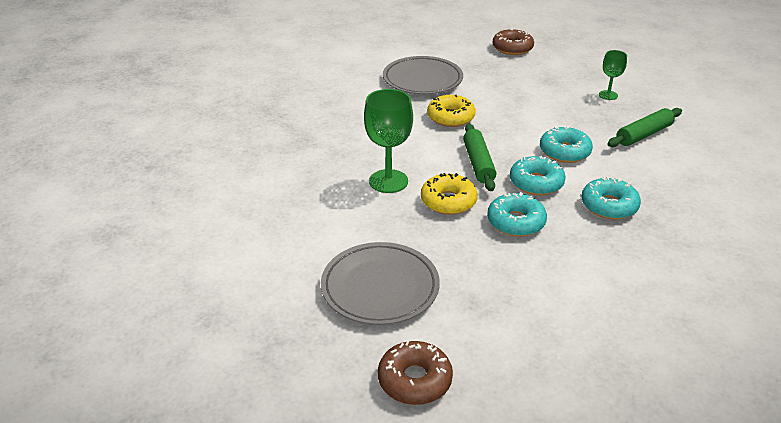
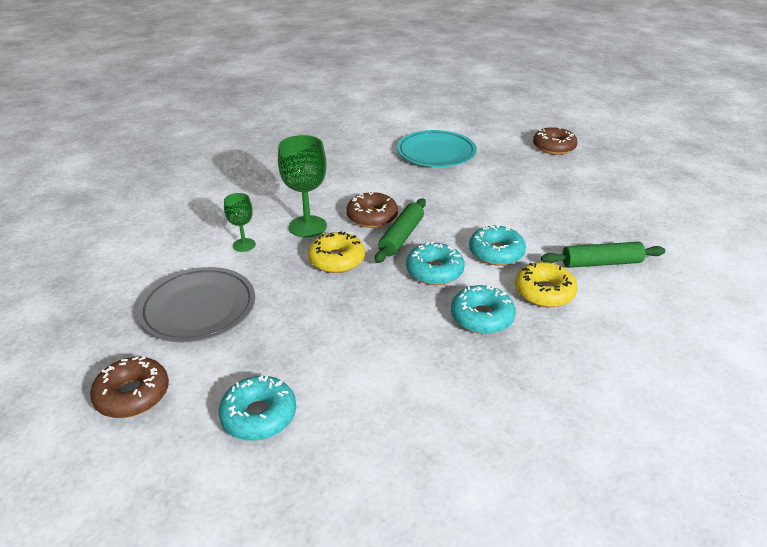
camera: 30 degrees right, 0 degrees up
grey plate [383,56,463,94] -> turquoise plate [397,130,477,167]
yellow donut [427,95,476,127] -> yellow donut moved to [515,262,578,307]
turquoise donut [487,192,547,237] -> turquoise donut moved to [219,376,296,441]
green goblet [599,50,627,100] -> green goblet moved to [224,193,256,252]
none -> brown donut [346,191,398,228]

